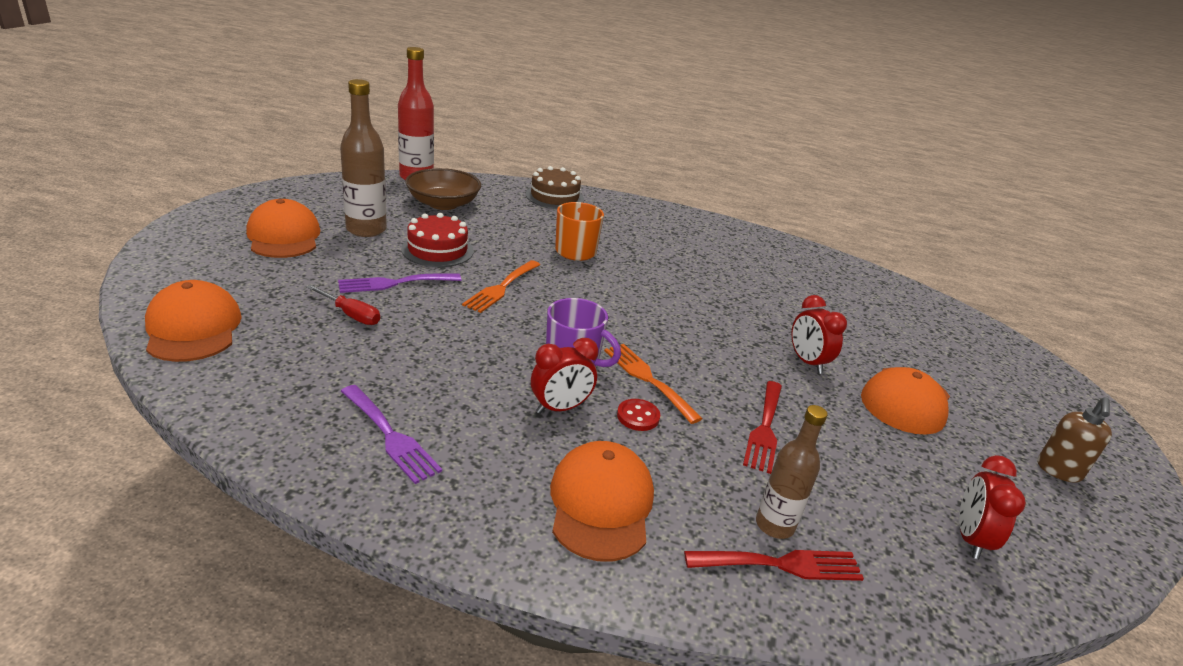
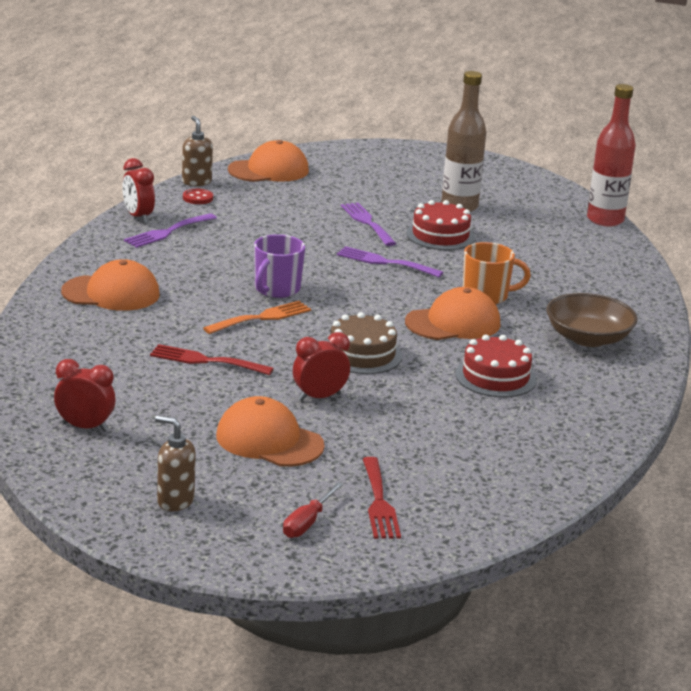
camera: 90 degrees right, 5 degrees down
orange cap [246,199,320,258] -> orange cap moved to [405,287,500,340]
red screwdriver [306,285,380,325] -> red screwdriver moved to [283,482,343,538]
brown bowl [405,168,481,210] -> brown bowl moved to [546,293,637,347]
orange fork [462,260,540,313] -> purple fork [337,246,443,277]
brown cake [526,166,584,209] -> brown cake moved to [329,312,402,374]
red clock [531,338,598,414] -> red clock moved to [122,158,155,223]
red button [617,399,660,431] -> red button moved to [183,189,213,204]
red fork [684,550,864,581] -> red fork moved to [363,457,401,539]
brown bottle [756,405,828,539] -> none
none -> brown soap dispenser [182,116,213,186]
none -> red cake [455,335,536,397]

